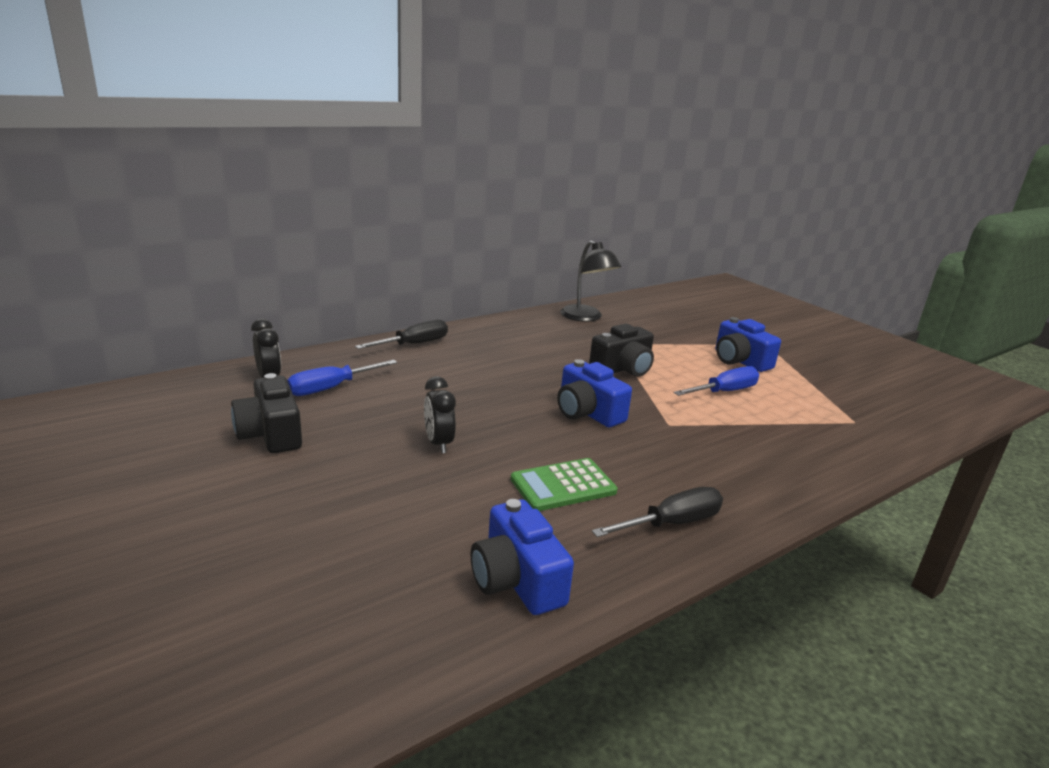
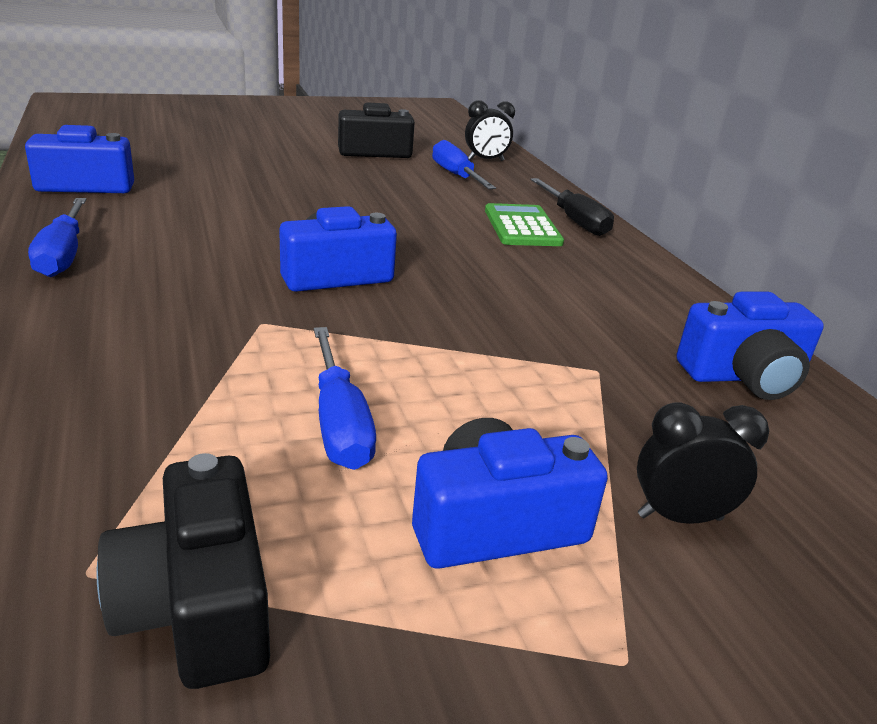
camera: 105 degrees right, 5 degrees up
black clock [424,376,456,454] -> black clock moved to [637,402,769,524]
green calculator [511,458,618,511] -> green calculator moved to [485,203,564,246]
black lamp [560,240,621,322] -> blue camera [677,292,824,400]
black camera [589,324,654,377] -> black camera moved to [97,453,270,689]
black screwdriver [592,487,723,537] -> blue screwdriver [28,198,87,277]

